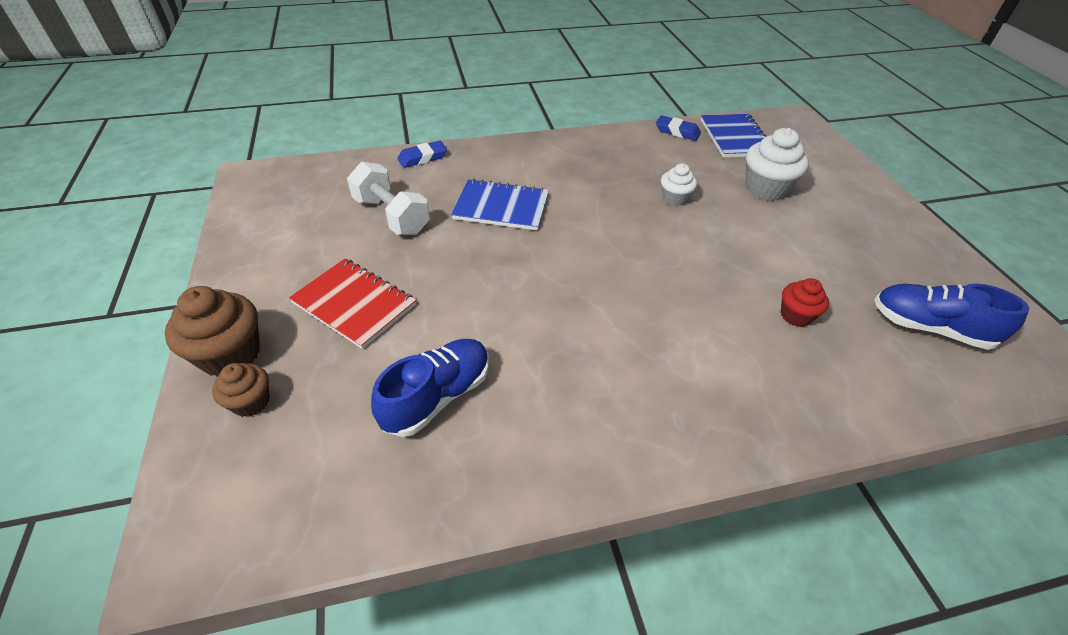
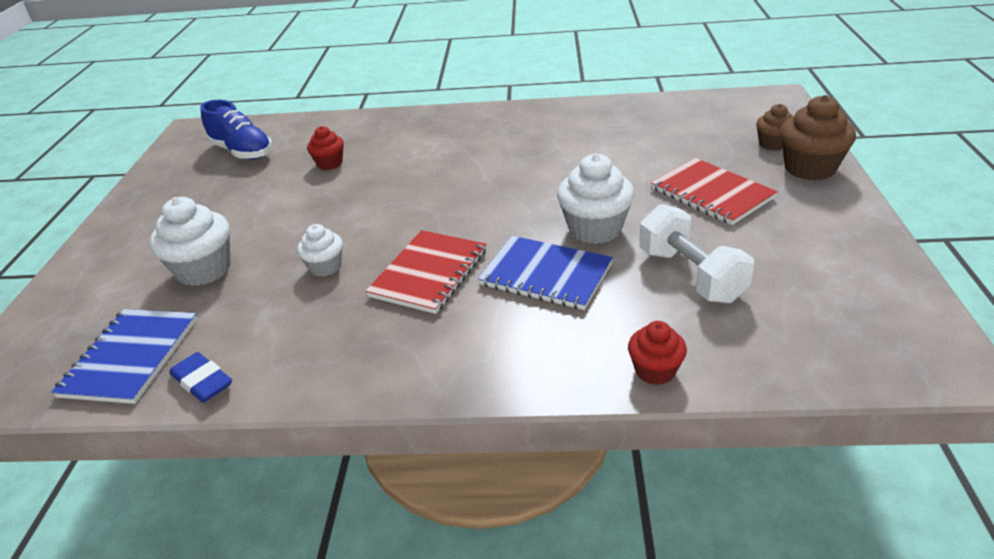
camera: 160 degrees left, 10 degrees down
blue shoe [371,339,489,437] -> none
blue eraser [397,141,447,168] -> red cupcake [628,321,687,385]
none -> red notebook [366,230,487,314]
none -> white cupcake [557,154,634,244]

